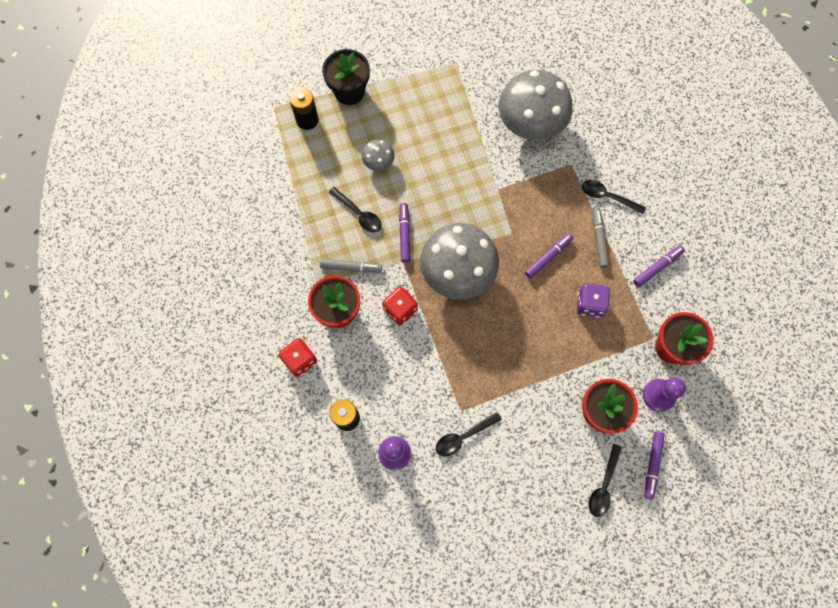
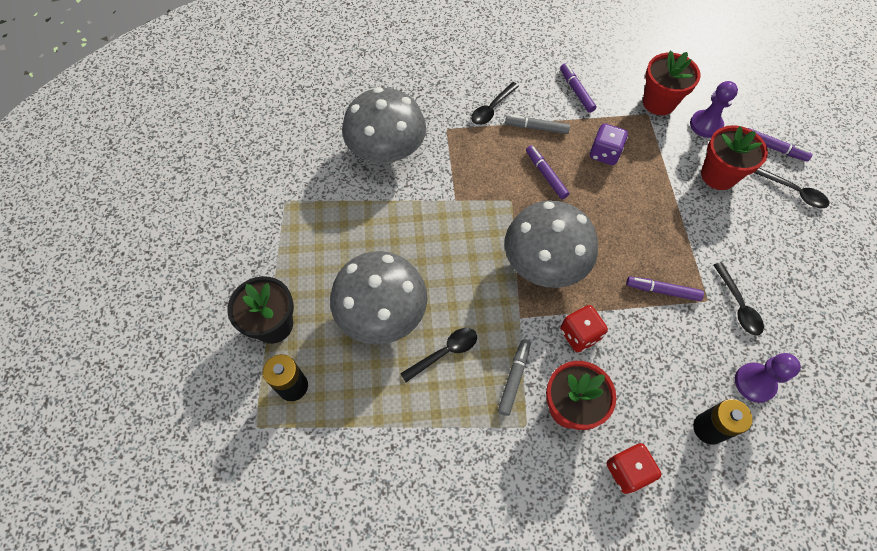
camera: 75 degrees left, 10 degrees down
grey mushroom [361,139,395,171] -> grey mushroom [330,251,428,345], size x2.22
purple marker [399,203,410,263] -> purple marker moved to [626,276,704,301]

